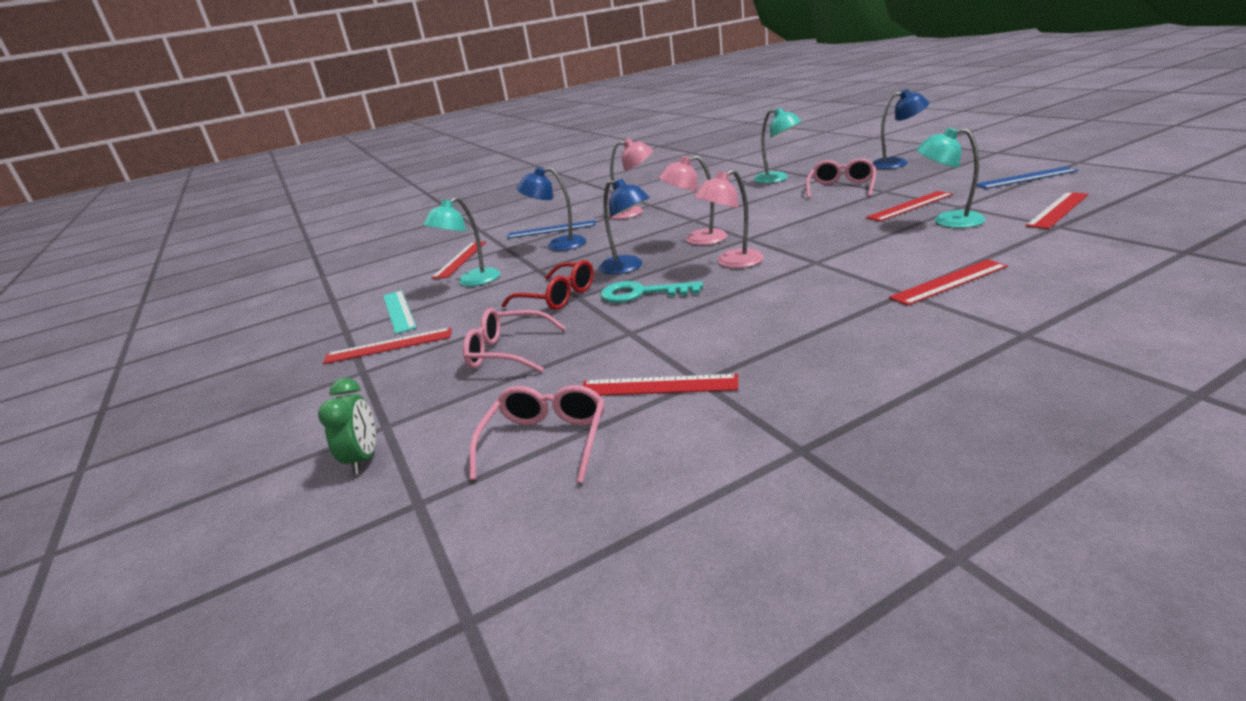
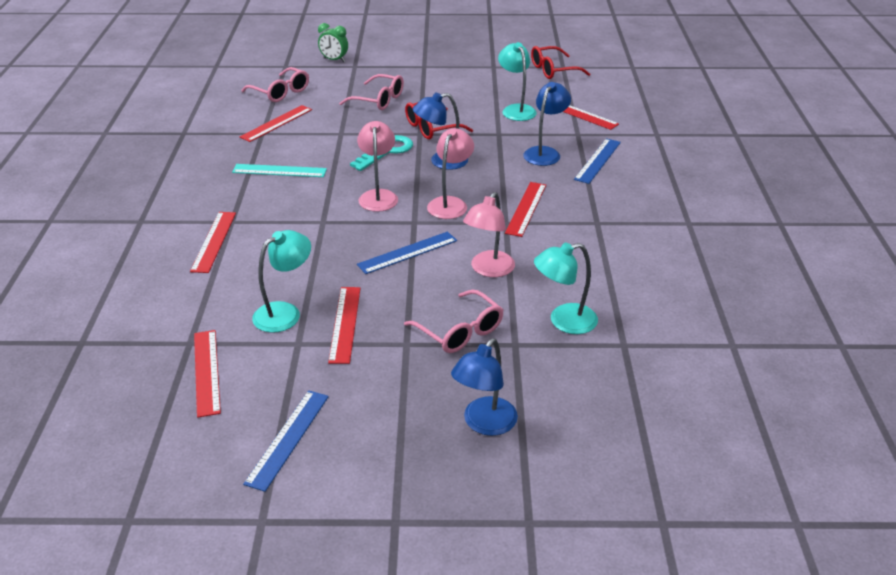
camera: 115 degrees right, 10 degrees up
red ruler [323,327,451,364] -> red ruler moved to [505,182,546,237]
turquoise ruler [383,290,417,334] -> turquoise ruler moved to [232,164,327,177]
pink glasses [463,308,566,373] -> pink glasses turned 75 degrees clockwise [339,74,404,110]
pink lamp [608,138,653,219] -> pink lamp moved to [463,192,515,277]
none -> blue ruler [357,232,457,274]
none -> red glasses [531,46,591,79]

